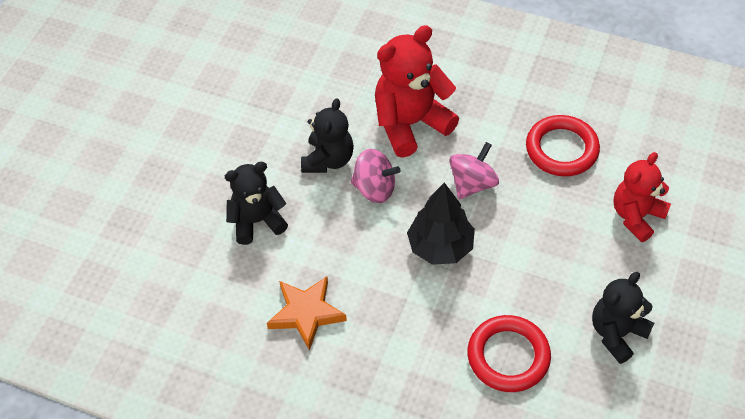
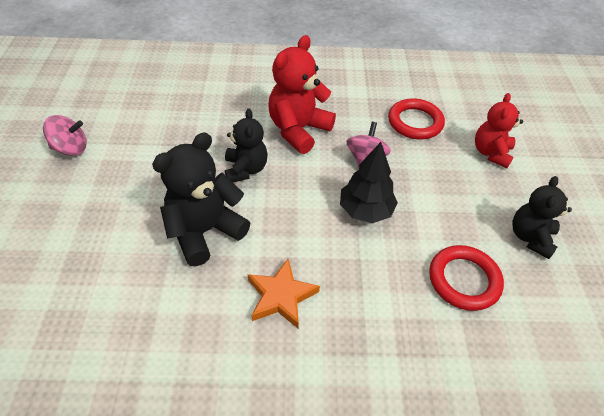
camera: 25 degrees left, 5 degrees down
black teddy bear [225,161,288,245] -> black teddy bear [152,133,250,266], size x1.51
pink spinning top [351,149,400,203] -> pink spinning top moved to [43,115,87,156]

